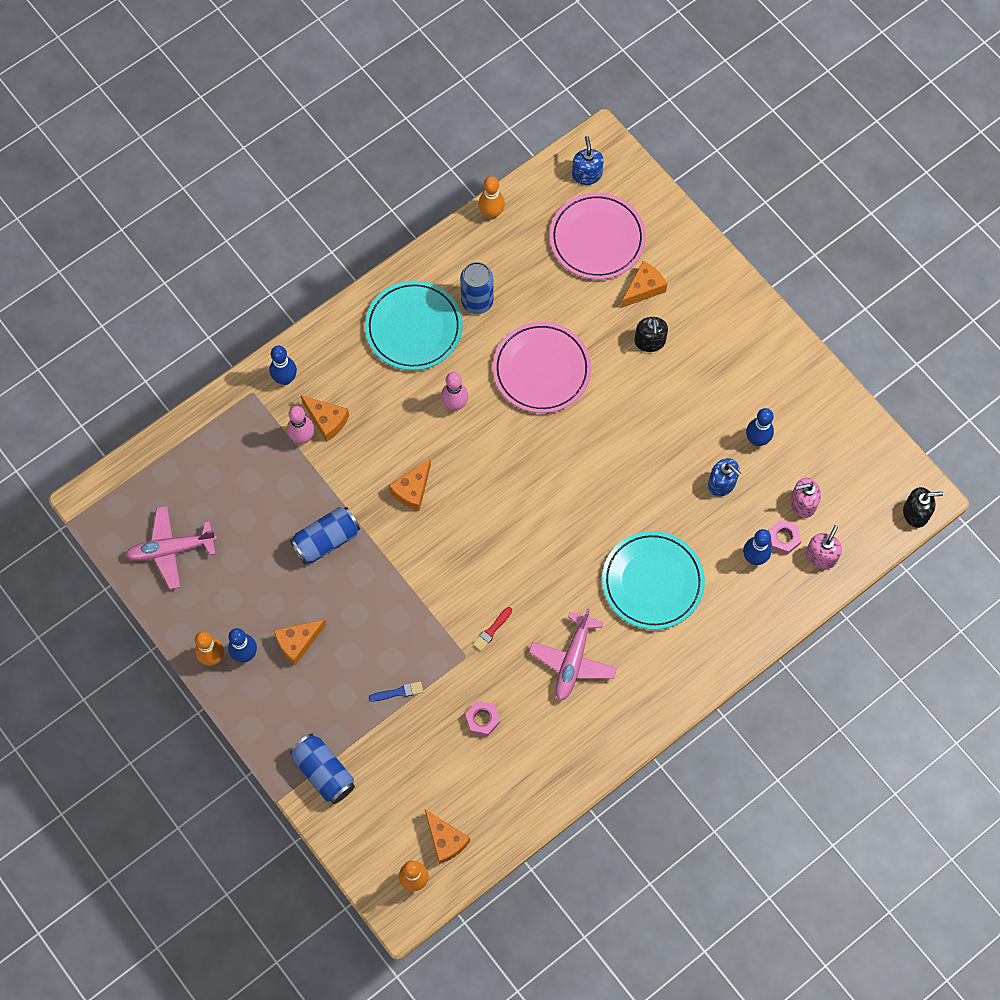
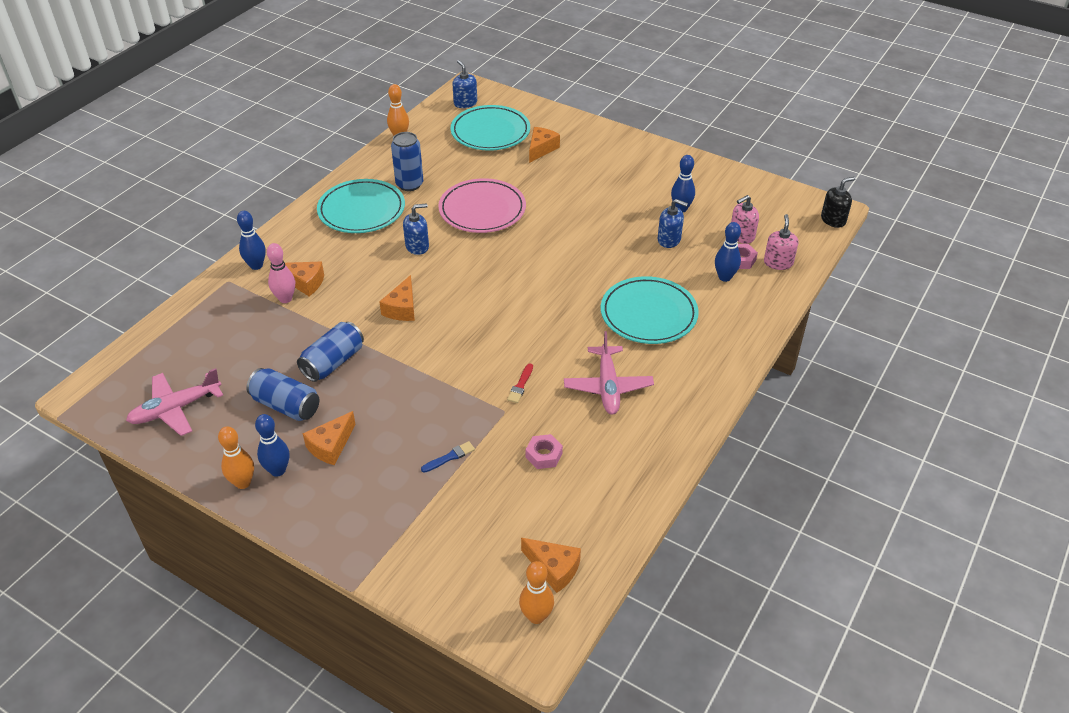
camera: 20 degrees left, 25 degrees down
blue can [290,733,355,804] -> blue can moved to [246,368,319,421]
pink bowling pin [441,372,468,411] -> blue soap dispenser [403,203,429,255]
pink plate [550,193,646,280] -> turquoise plate [451,105,530,151]
black soap dispenser [634,317,668,352] -> none

